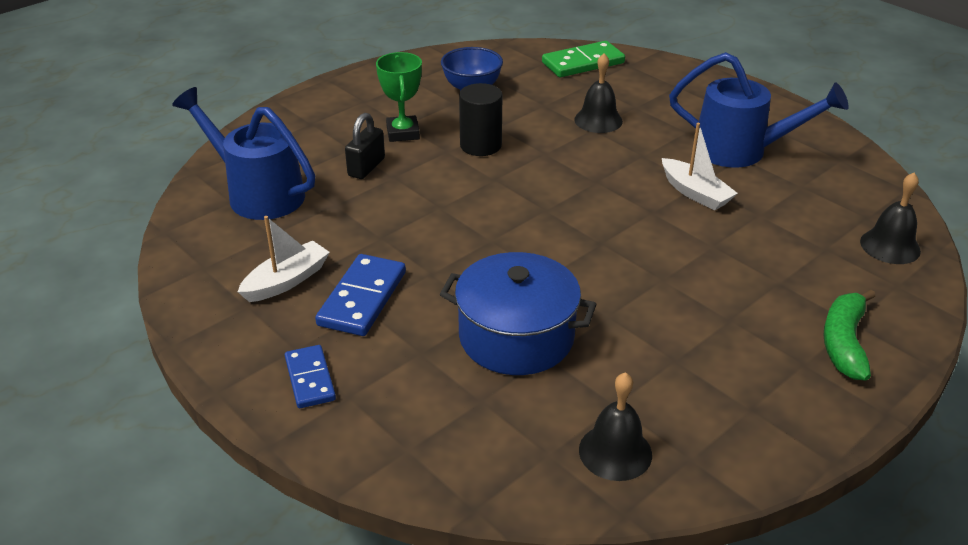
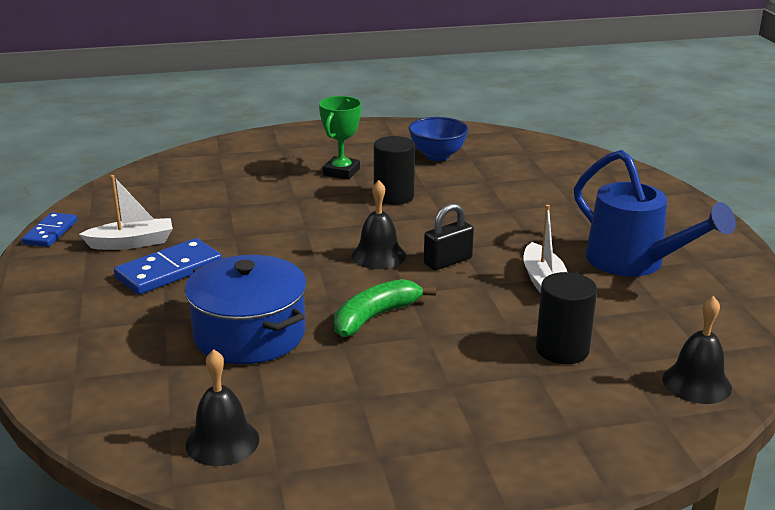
camera: 30 degrees right, 10 degrees down
blue watering can [172,87,316,220] -> none
blue domino [285,345,336,408] -> blue domino moved to [22,212,77,247]
black padlock [345,113,385,179] -> black padlock moved to [424,203,474,270]
green domino [542,41,625,77] -> none
black bell [574,53,623,133] -> black bell moved to [352,180,406,269]
green banana [823,290,875,381] -> green banana moved to [334,279,436,337]
none -> black cylinder [536,272,597,364]

